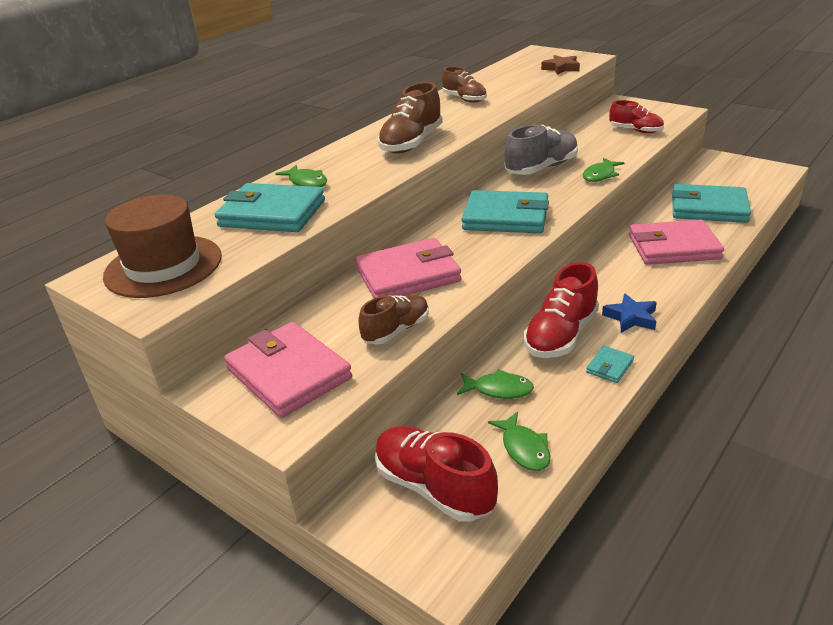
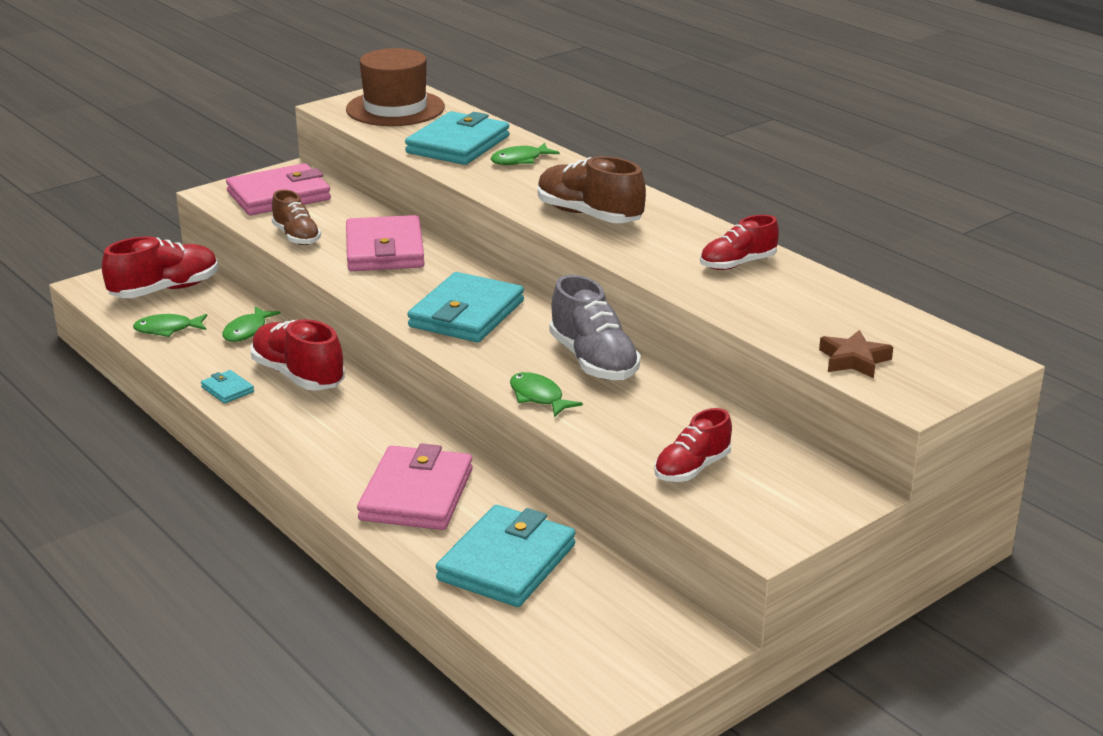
camera: 100 degrees right, 5 degrees down
brown shoe [442,67,487,103] -> red shoe [700,215,779,270]
blue star [602,293,657,333] -> none

